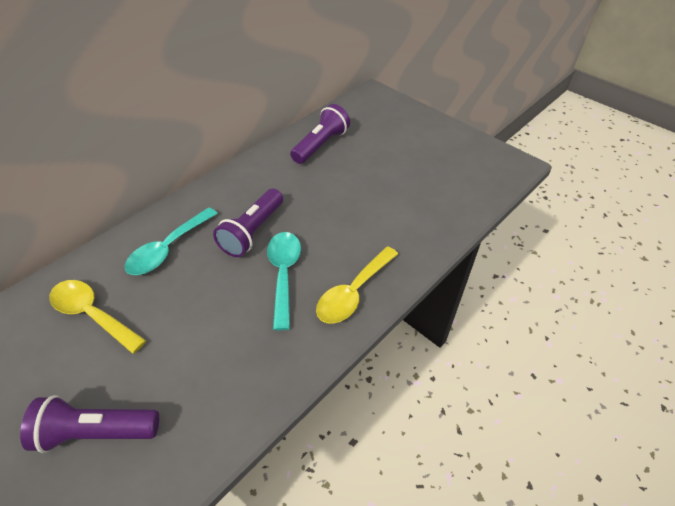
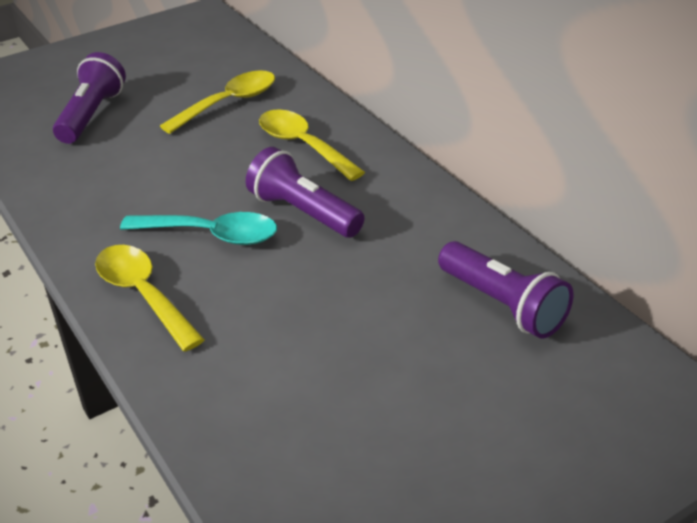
camera: 105 degrees right, 10 degrees down
turquoise spoon [125,207,218,275] -> yellow spoon [259,109,365,181]

